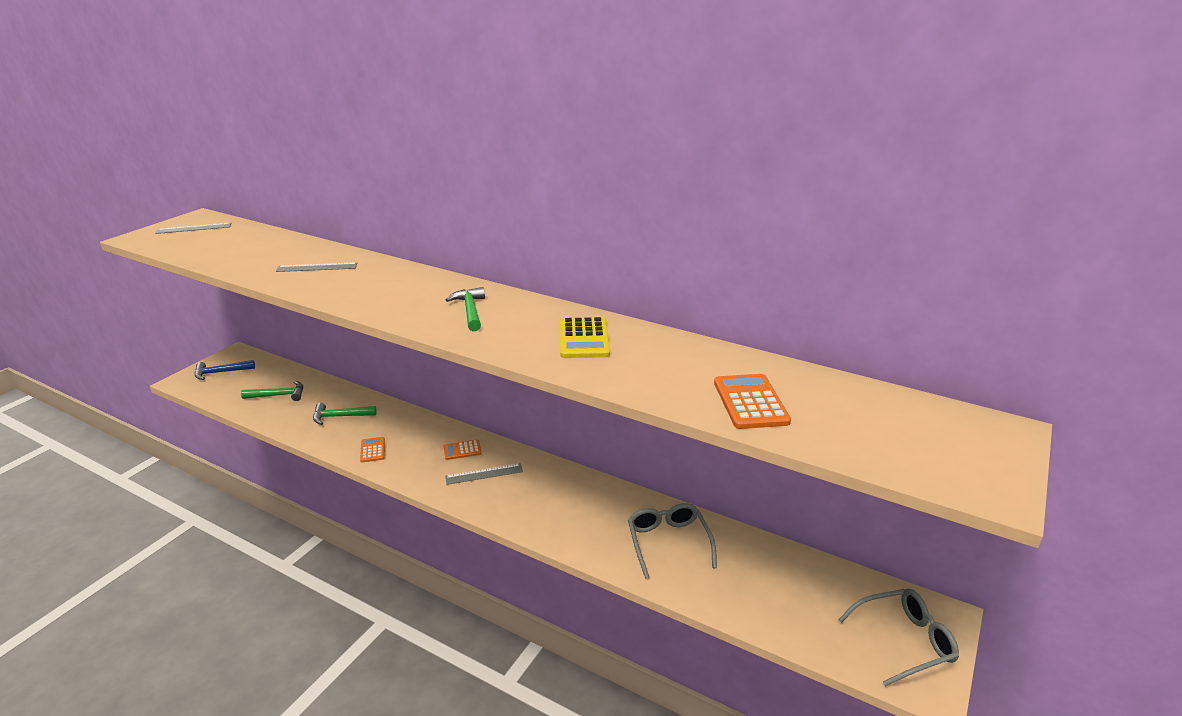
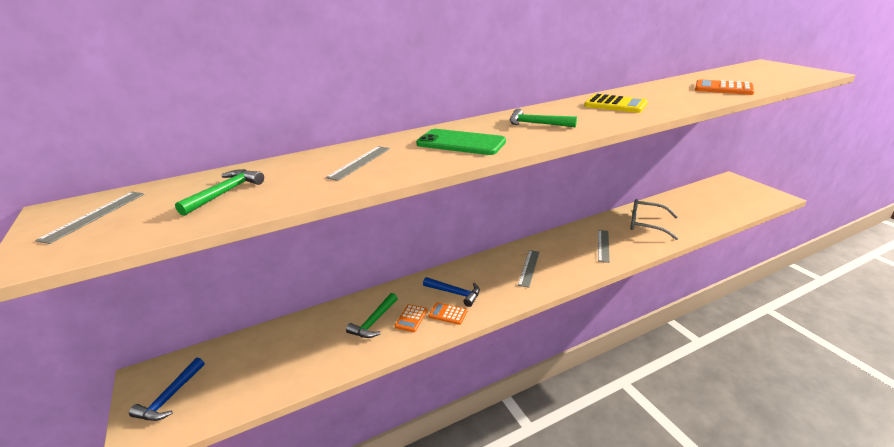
camera: 55 degrees left, 0 degrees up
green hammer [241,381,303,401] -> green hammer moved to [175,169,264,216]
orange calculator [444,440,482,460] -> orange calculator moved to [395,304,427,332]
grey glasses [838,589,959,687] -> none
none -> green phone [416,129,506,155]
none -> blue hammer [423,277,480,307]
none -> grey ruler [598,230,610,263]

